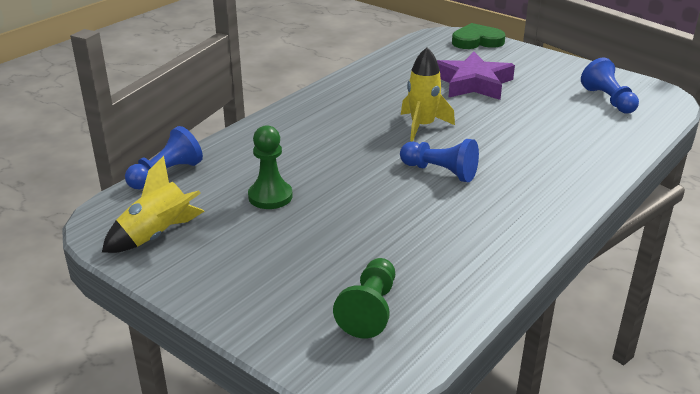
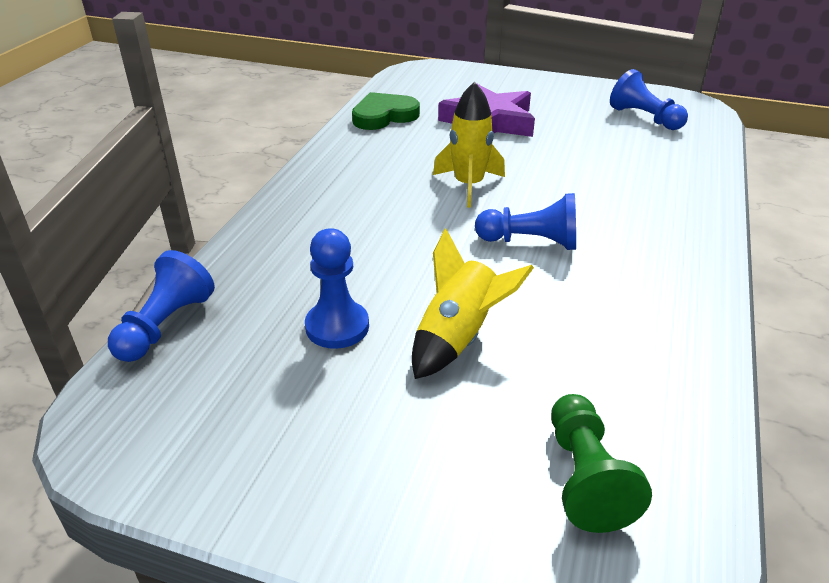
camera: 20 degrees left, 5 degrees up
yellow rocket [102,156,204,253] -> yellow rocket moved to [412,228,534,379]
green pawn [248,125,292,209] -> blue pawn [305,228,369,349]
green heart [452,23,506,49] -> green heart moved to [352,92,420,130]

